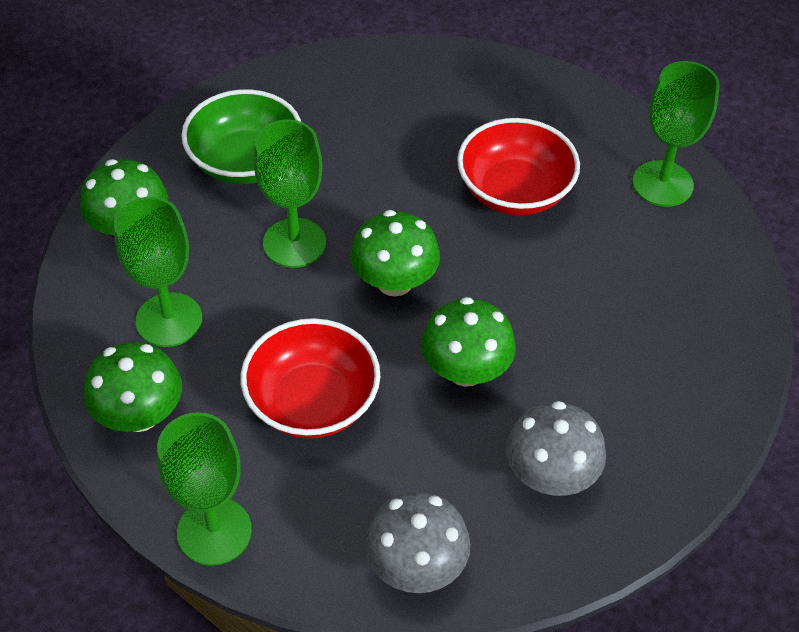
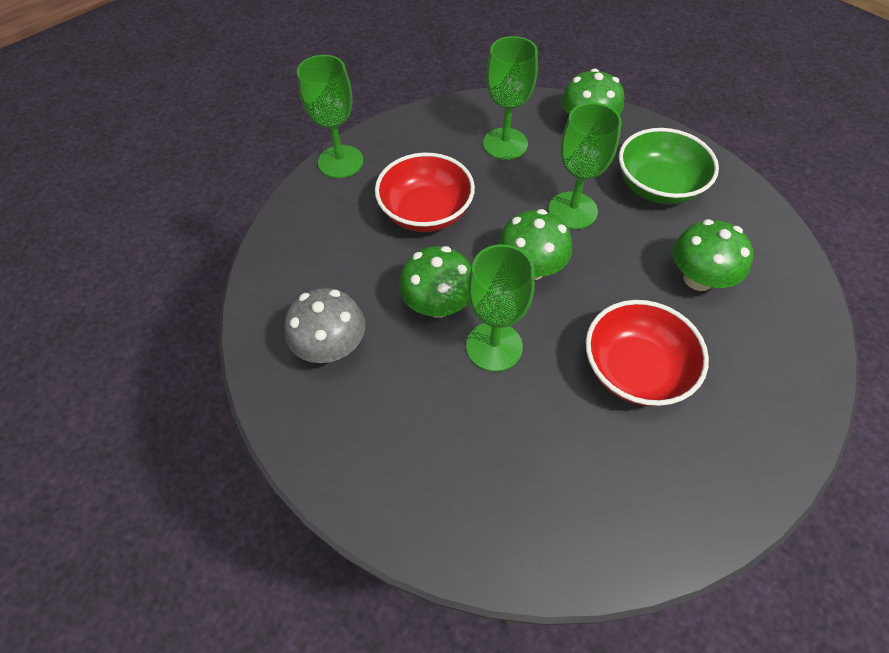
camera: 100 degrees right, 5 degrees up
green mushroom [84,342,182,432] -> green mushroom moved to [673,219,753,291]
grey mushroom [365,491,470,593] -> none
green goblet [632,61,719,207] -> green goblet moved to [466,244,535,372]

